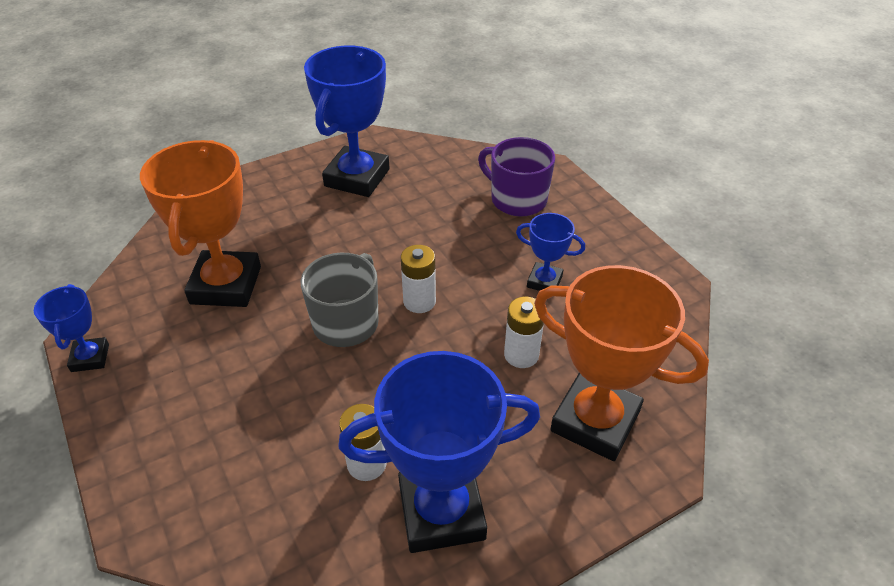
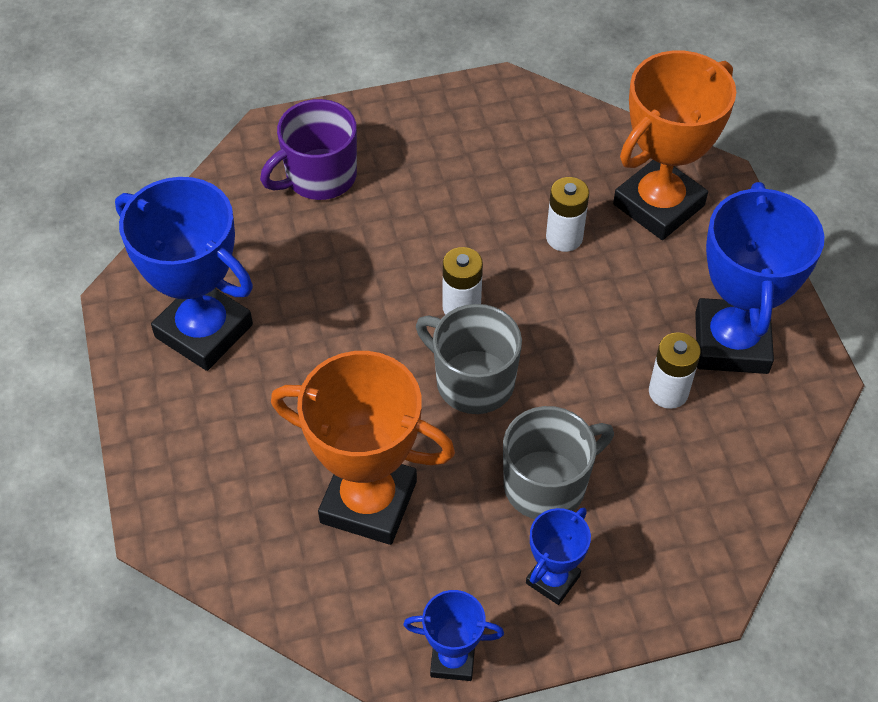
camera: 75 degrees left, 10 degrees up
blue trophy [516,213,585,291] -> blue trophy moved to [526,508,591,605]
none -> grey mug [503,406,614,519]

